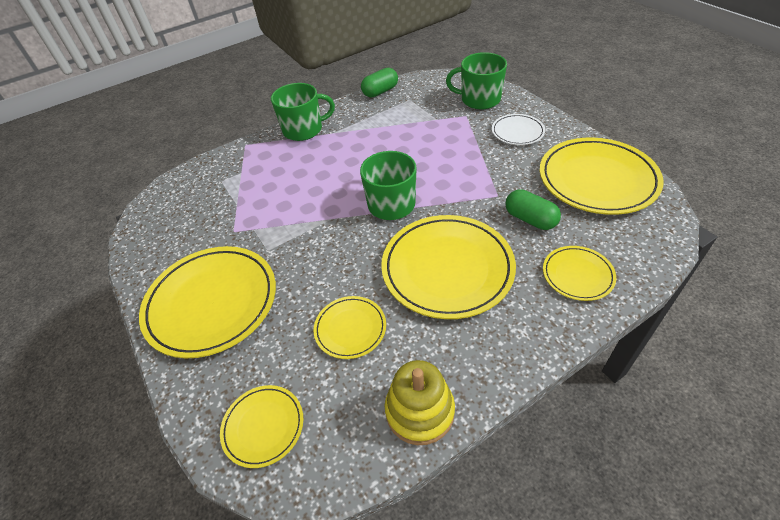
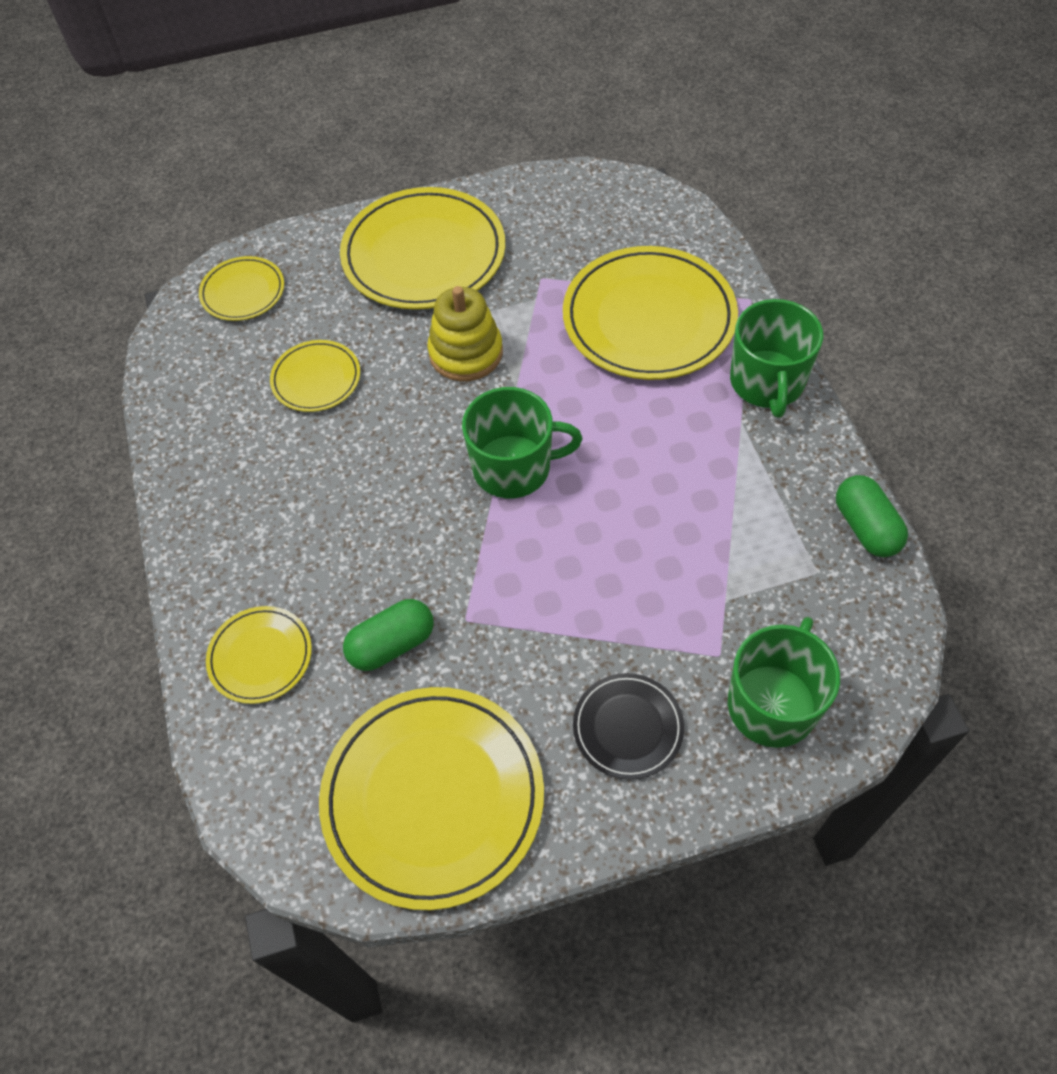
camera: 105 degrees right, 10 degrees up
yellow plate [381,215,516,319] -> yellow plate moved to [563,246,738,380]
yellow stacking toy [385,360,455,445] -> yellow stacking toy moved to [427,286,503,381]
white plate [492,114,545,145] -> black plate [573,673,684,780]

